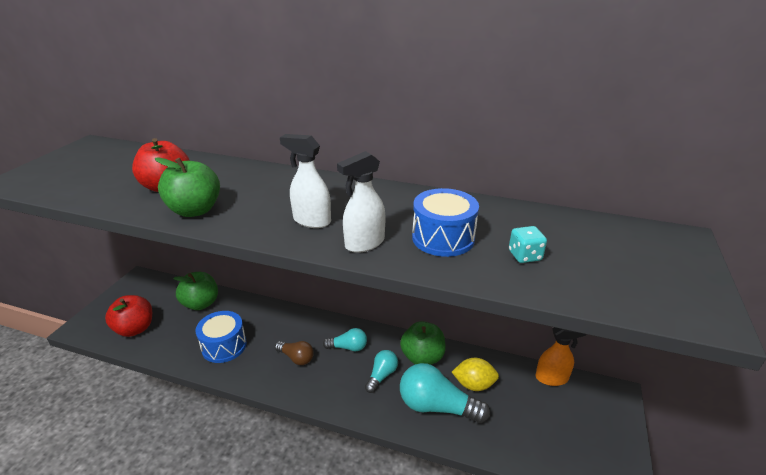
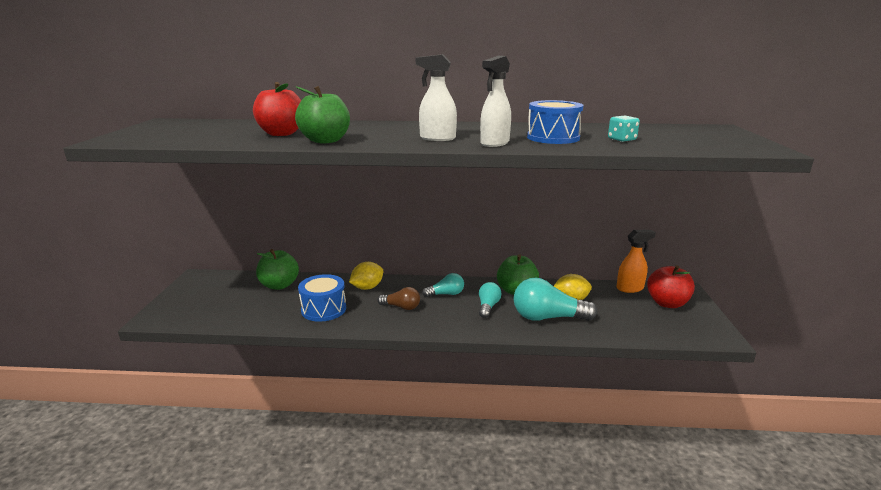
camera: 15 degrees left, 10 degrees down
red apple [105,295,152,337] -> red apple moved to [647,265,695,308]
none -> yellow lemon [349,262,383,290]

